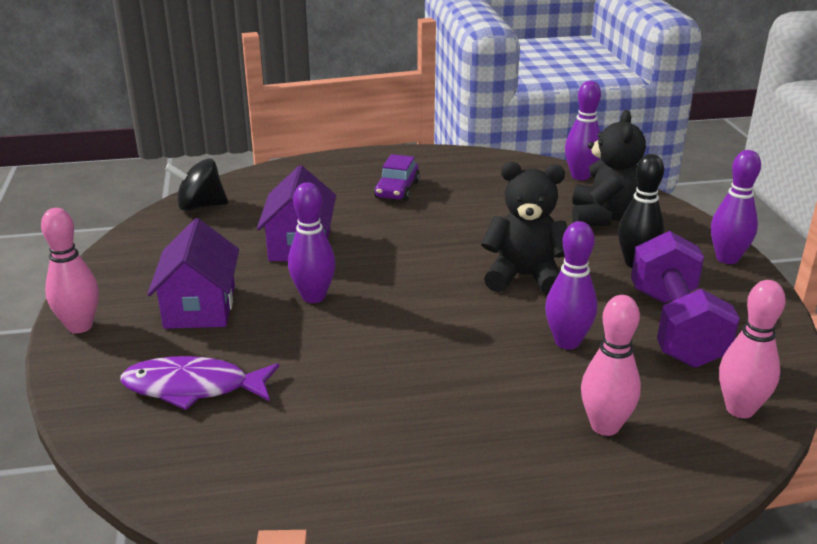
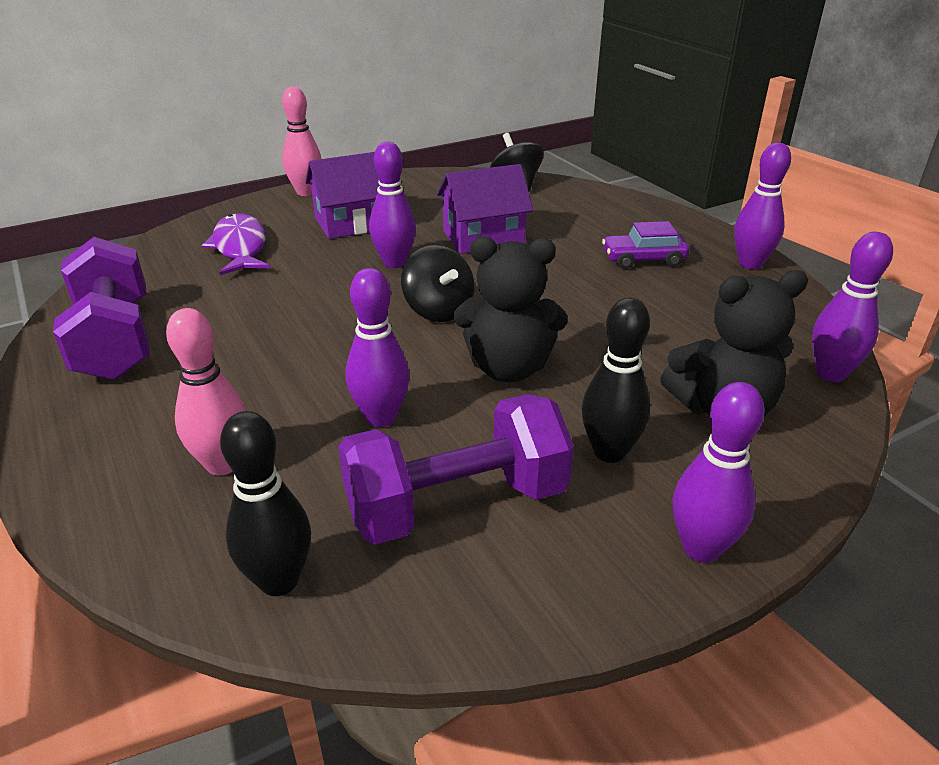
camera: 70 degrees right, 5 degrees up
black teddy bear [481,162,567,296] -> black teddy bear turned 105 degrees clockwise [454,236,568,382]
pink bowling pin [719,280,786,418] -> black bowling pin [220,411,311,596]
none -> purple dumbbell [53,237,150,380]
none -> black spinning top [401,245,475,322]
none -> purple bowling pin [734,142,791,269]

